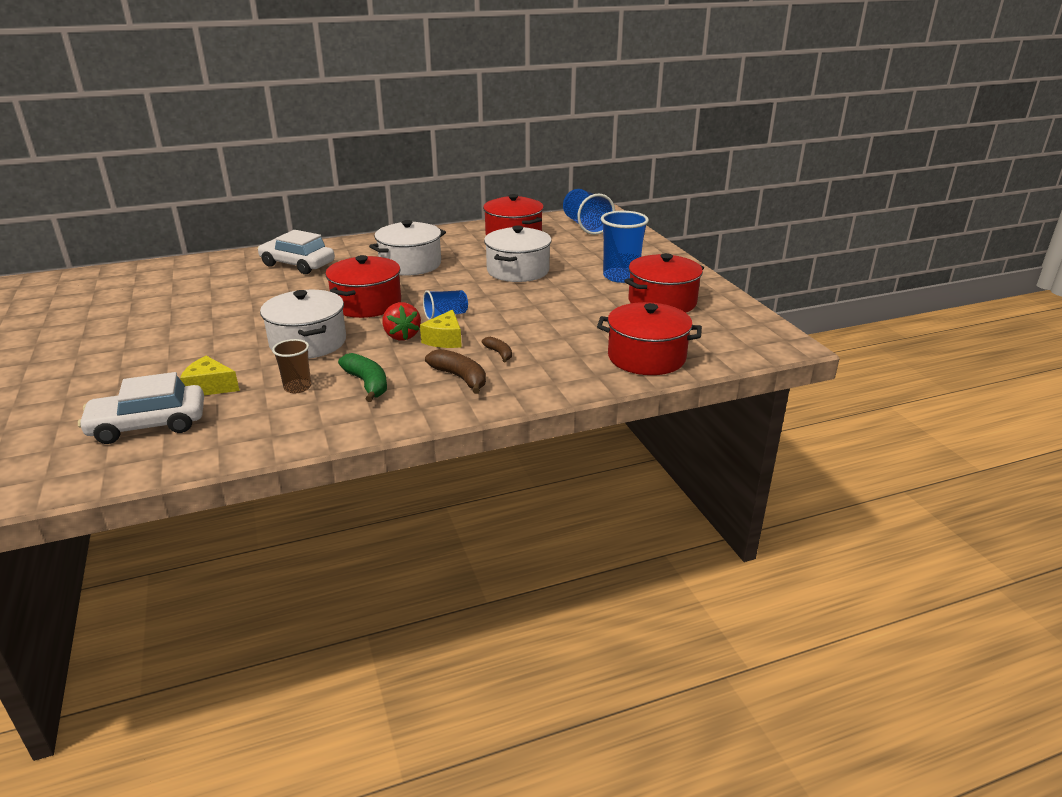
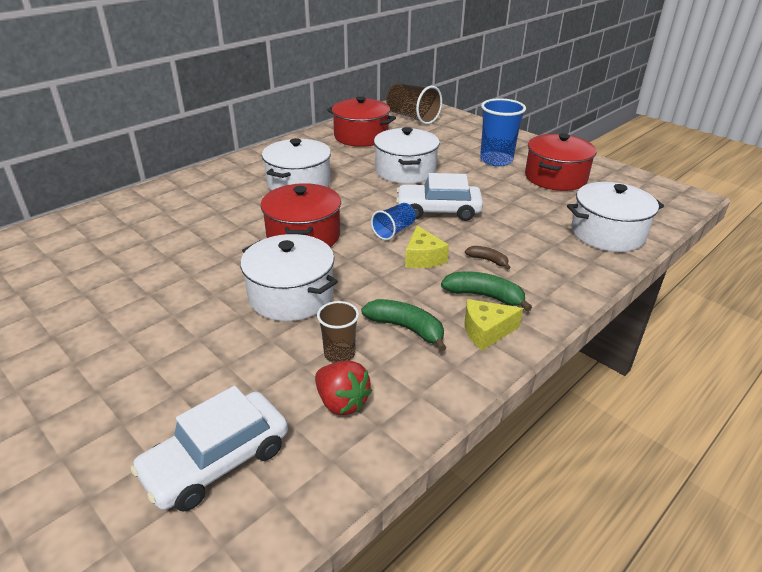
camera: 25 degrees left, 5 degrees up
yellow cheese [180,356,240,395] -> yellow cheese moved to [464,299,523,351]
white car [258,230,335,274] -> white car moved to [396,173,483,221]
red strawberry [382,302,421,340] -> red strawberry moved to [315,361,372,415]
brown banana [425,349,486,394] -> green banana [441,271,532,312]
blue cup [563,189,615,235] -> brown cup [386,83,442,125]
red pot [597,302,702,375] -> white pot [567,182,664,252]

